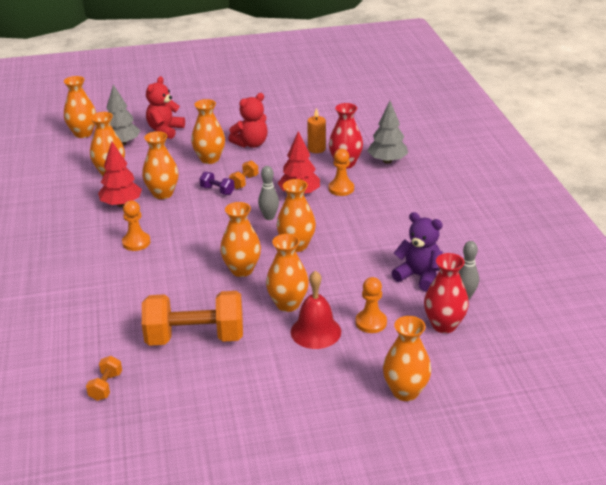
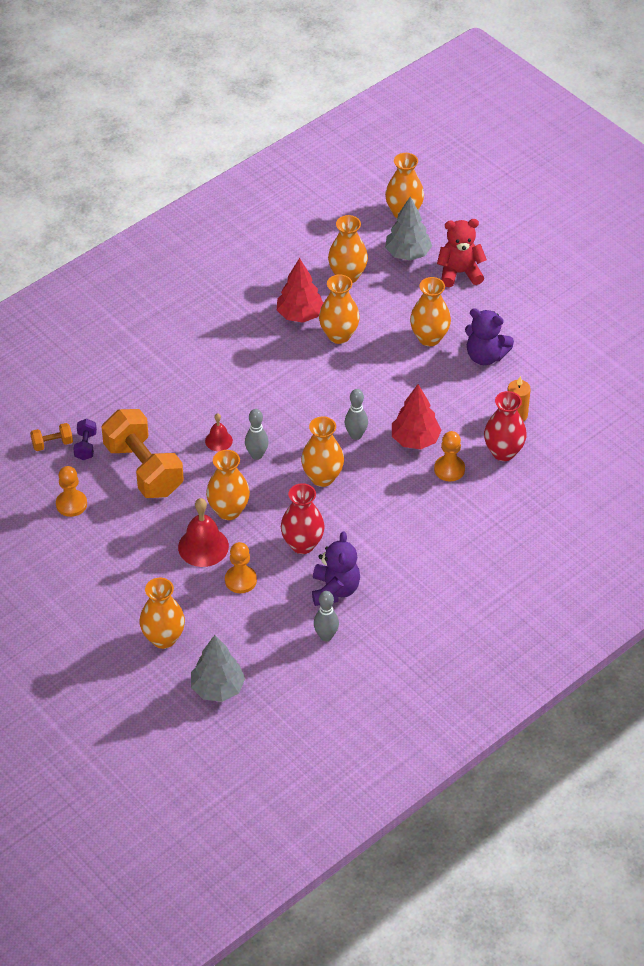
camera: 60 degrees right, 15 degrees up
orange pawn [122,201,150,251] -> orange pawn moved to [56,466,87,517]
purple dumbbell [200,172,235,195] -> purple dumbbell moved to [73,419,97,460]
orange vase [220,202,261,277] -> grey bowling pin [245,409,269,460]
red teddy bear [228,93,268,148] -> purple teddy bear [465,308,514,365]
orange dumbbell [229,160,259,189] -> none
grey tree [368,101,408,164] -> grey tree moved to [191,635,245,702]
red vase [424,253,469,333] -> red vase moved to [281,483,325,554]
none -> red bell [205,413,233,451]

